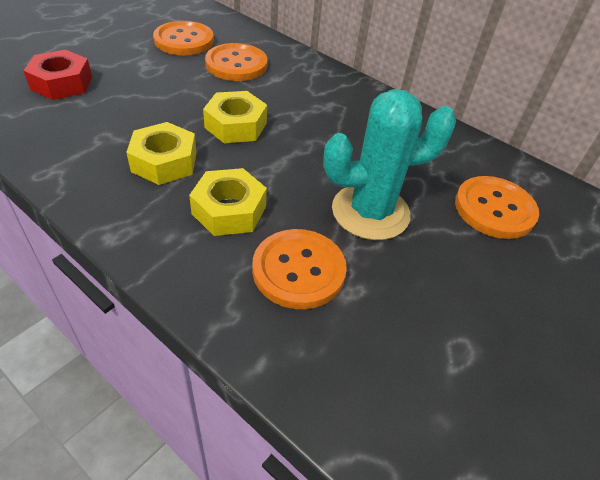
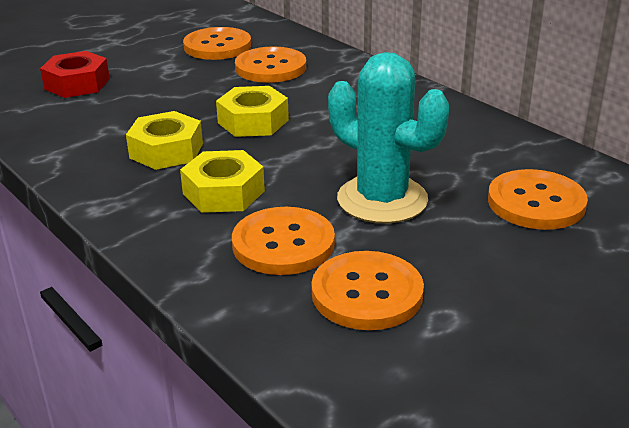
camera: 15 degrees right, 15 degrees down
turquoise cactus [323,89,456,240] -> turquoise cactus turned 45 degrees clockwise [328,52,449,223]
none -> orange button [311,251,424,330]

